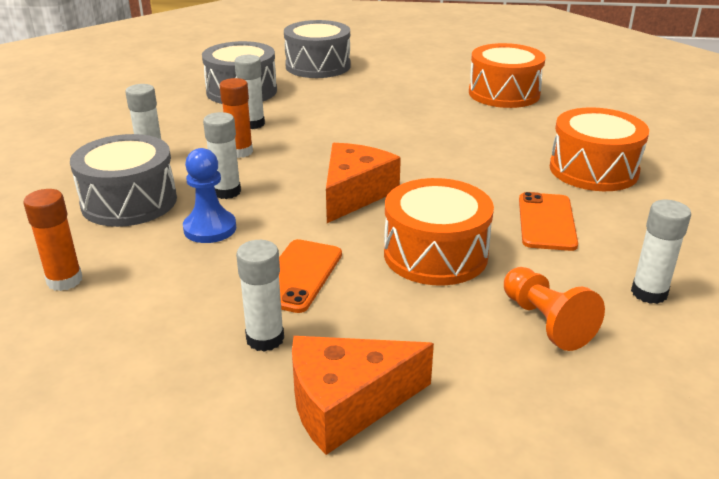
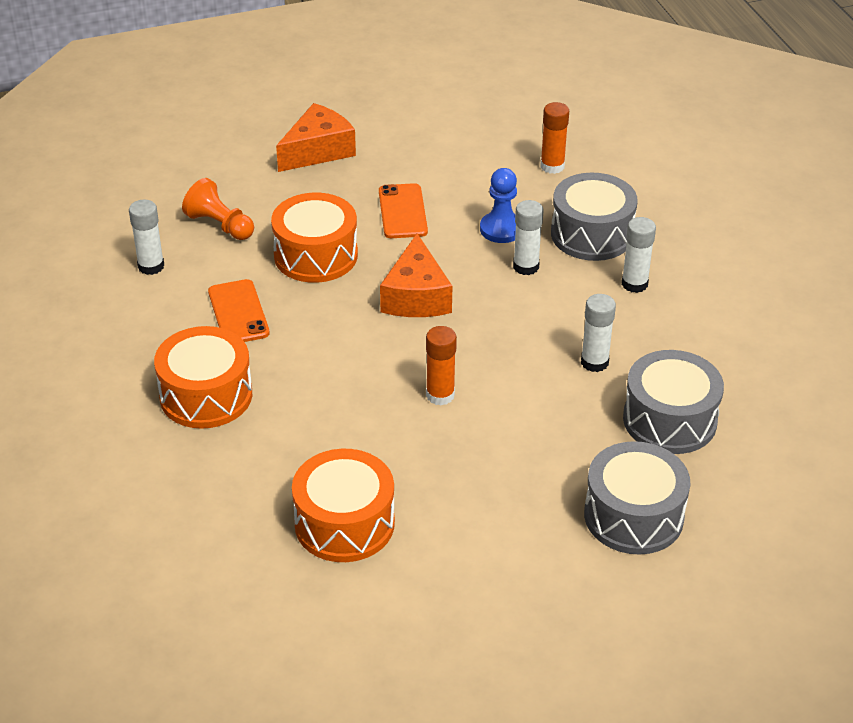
camera: 155 degrees right, 10 degrees up
orange glue stick [220,78,253,158] -> orange glue stick moved to [426,326,457,406]
white glue stick [236,240,284,352] -> none

